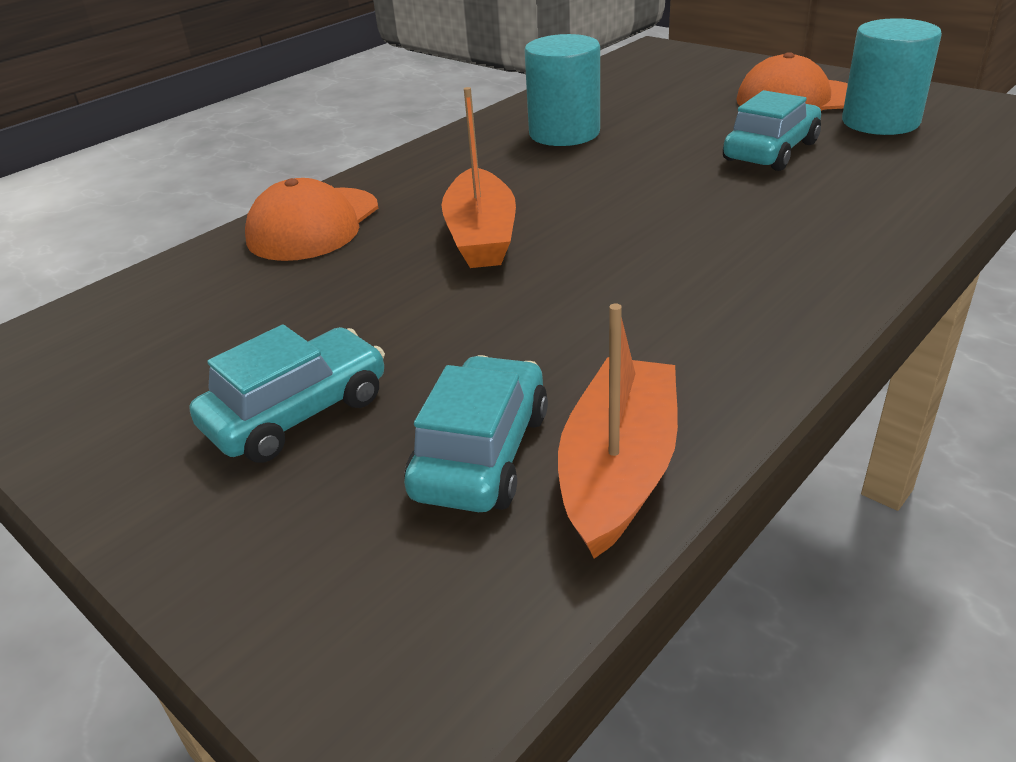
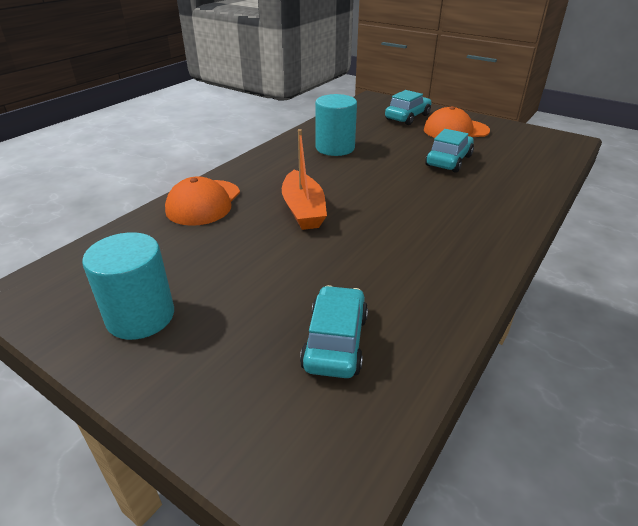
camera: 10 degrees left, 0 degrees up
turquoise car [190,325,385,462] -> turquoise car moved to [385,90,432,125]
orange boat [558,303,678,559] -> none
turquoise cylinder [842,18,942,135] -> turquoise cylinder moved to [82,232,174,340]

